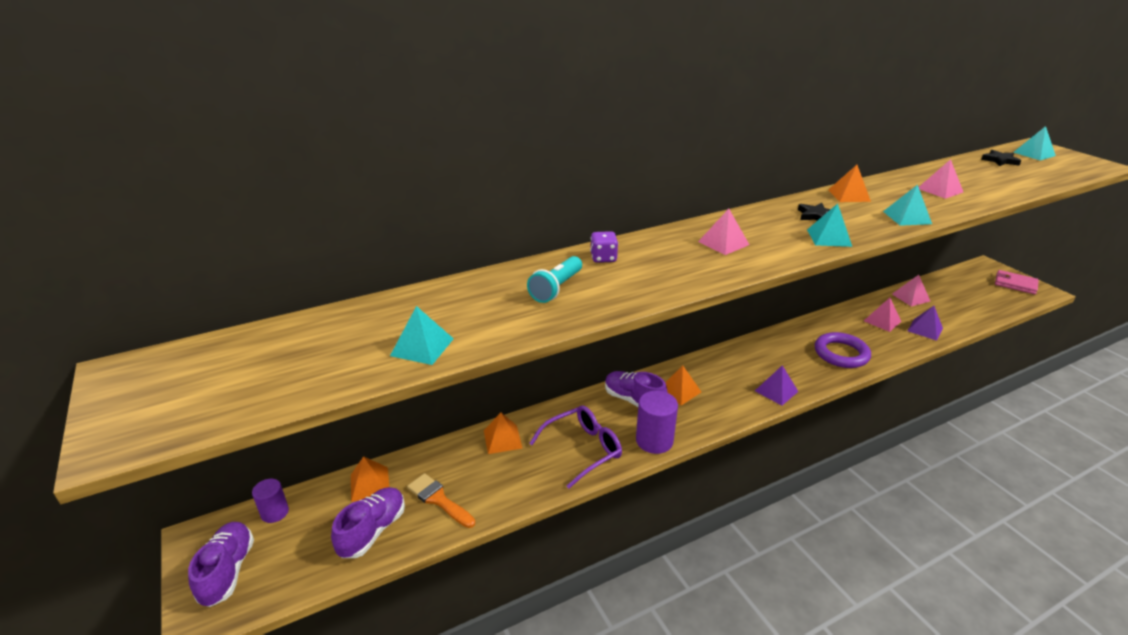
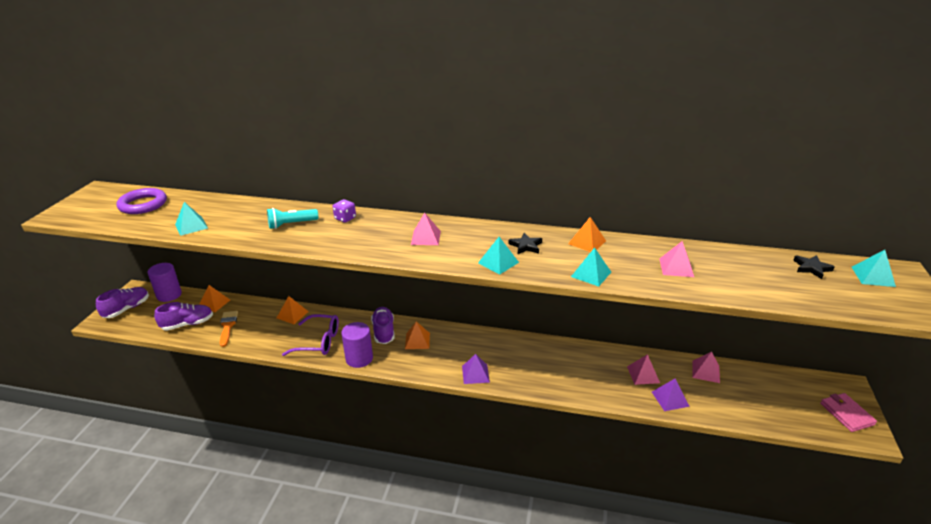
camera: 40 degrees right, 0 degrees up
purple cylinder [252,479,289,523] -> purple cylinder [147,263,182,302], size x1.61
purple ring [815,332,871,368] -> purple ring moved to [116,188,167,214]

